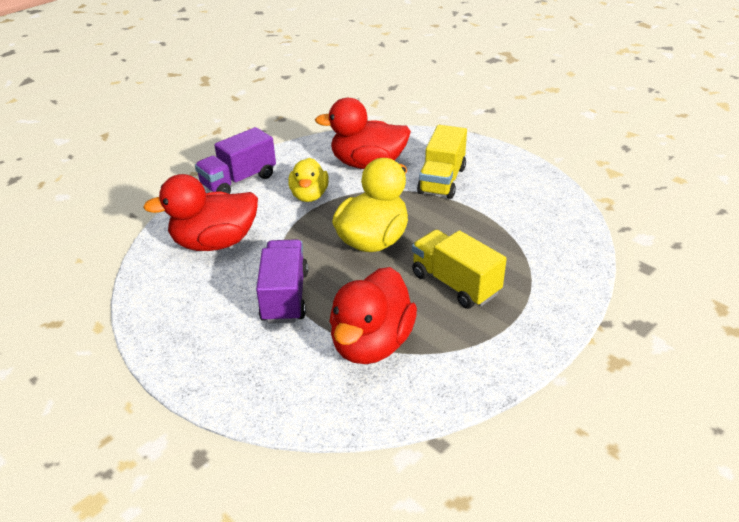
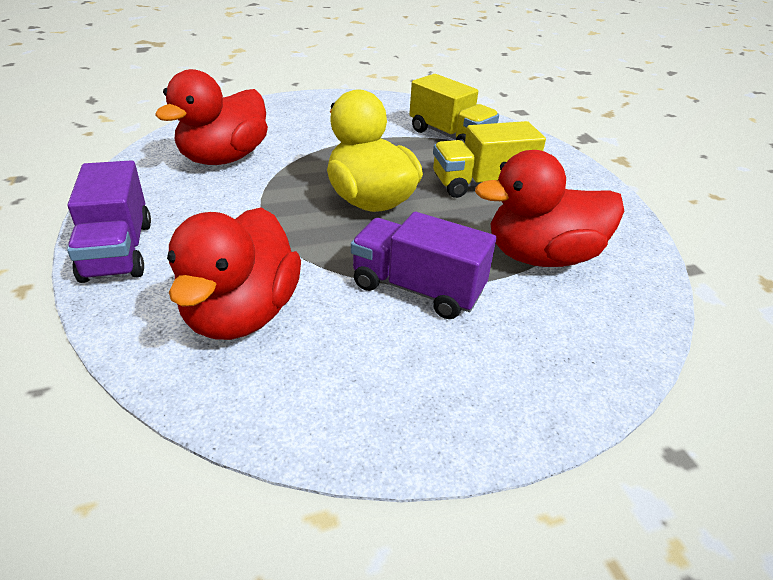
camera: 65 degrees left, 0 degrees up
yellow duck [288,158,329,202] -> none
red duck [329,267,417,364] -> red duck turned 120 degrees clockwise [475,150,624,267]
yellow truck [417,125,467,199] -> yellow truck moved to [409,74,499,143]

